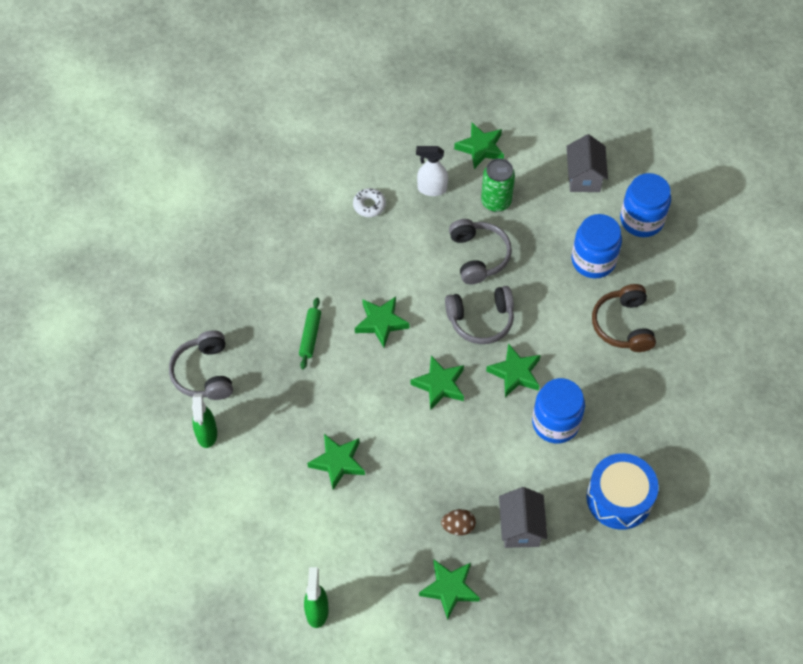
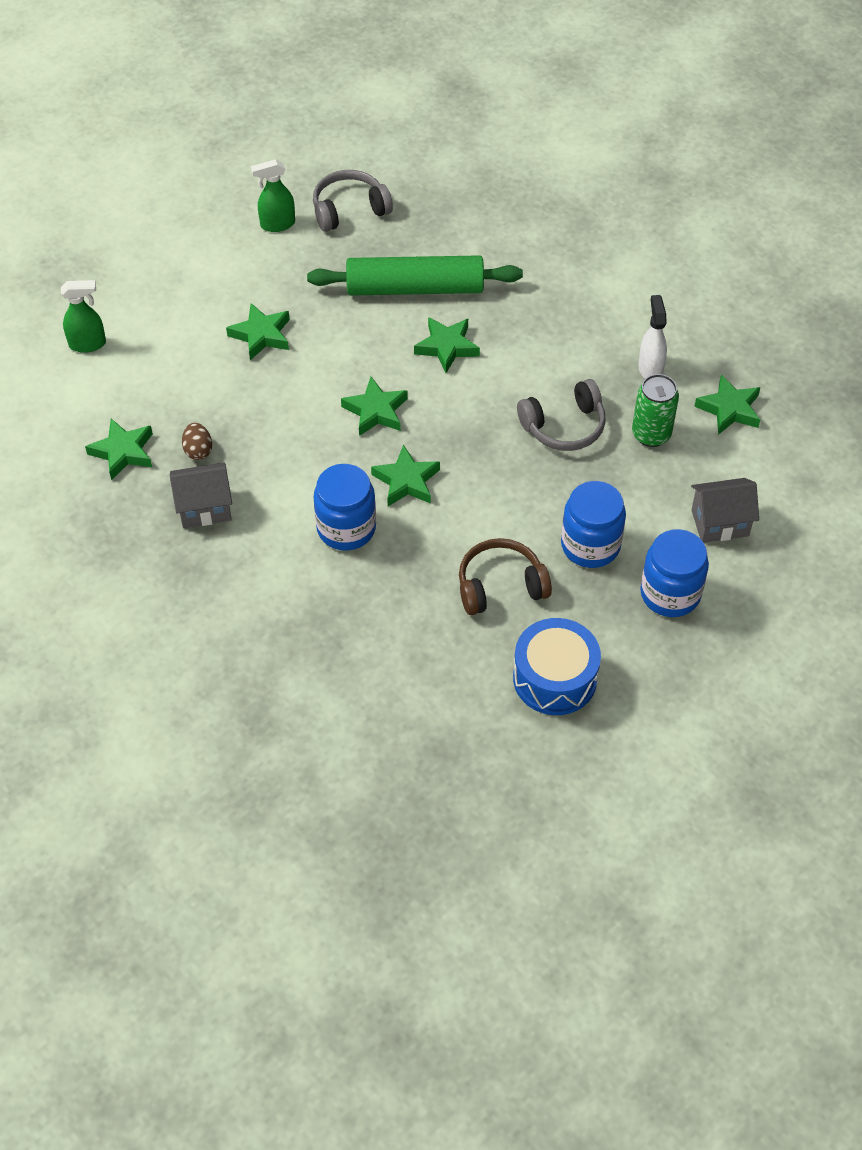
camera: 80 degrees right, 5 degrees down
green rolling pin [299,298,321,370] -> green rolling pin [307,255,523,296], size x2.27
white donut [353,188,386,217] -> none
grey headphones [445,286,514,344] -> none
blue drum [586,453,659,530] -> blue drum moved to [513,618,601,715]

